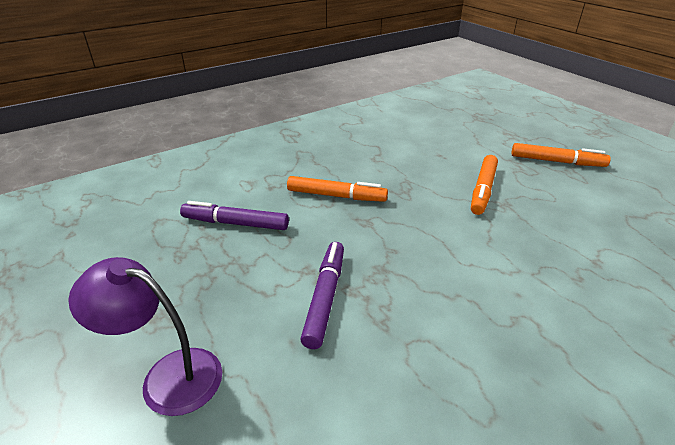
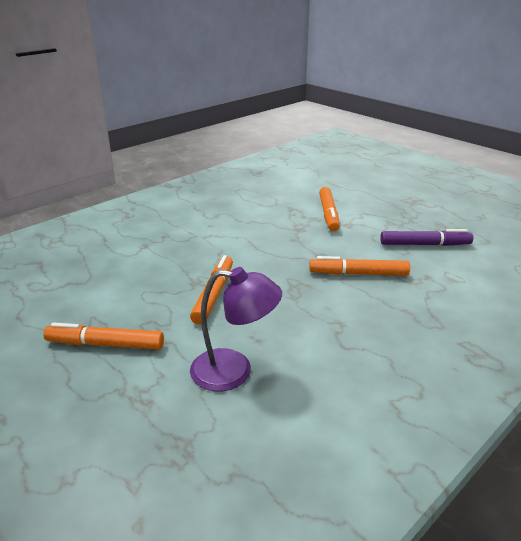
camera: 170 degrees right, 5 degrees down
purple lamp [68,257,222,416] -> purple lamp moved to [190,267,282,391]
purple marker [300,242,344,349] -> orange marker [319,187,340,231]

